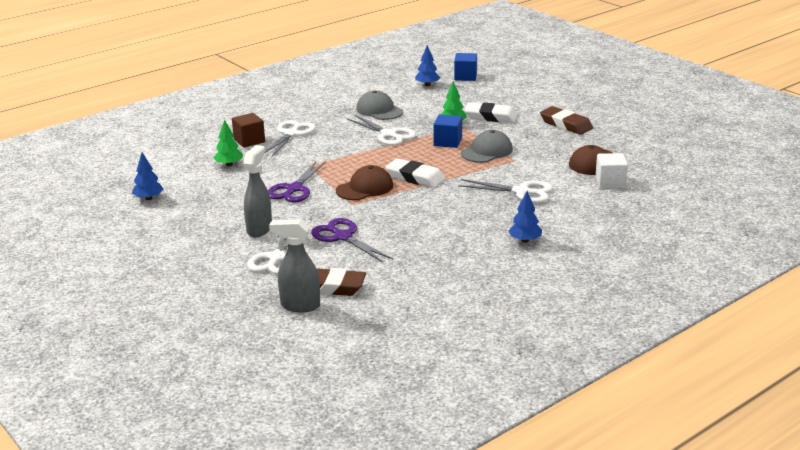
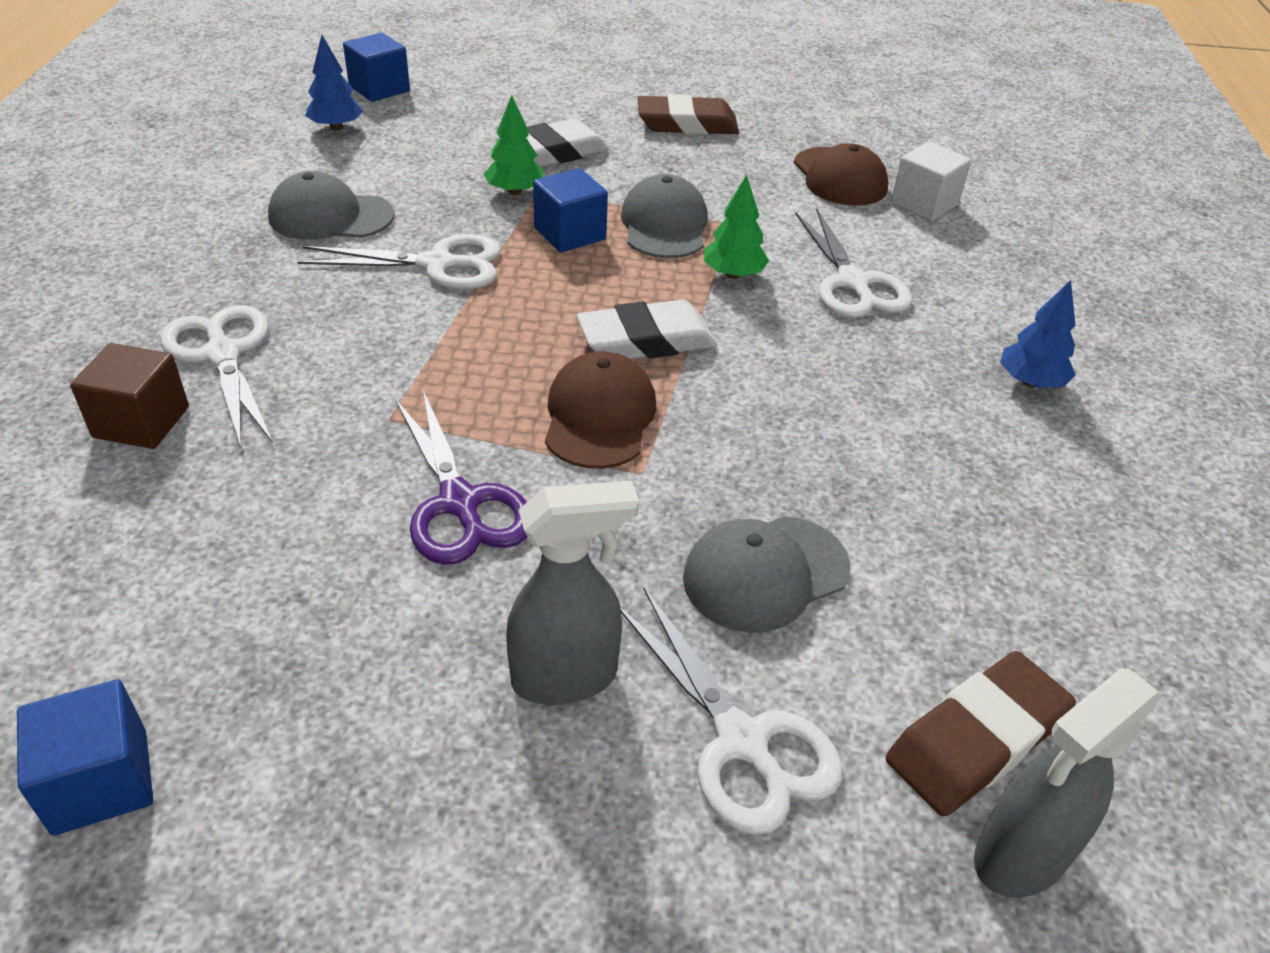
camera: 50 degrees left, 15 degrees up
blue tree [132,152,164,200] -> blue cube [17,679,153,836]
green tree [214,120,243,166] -> green tree moved to [704,175,769,279]
grey spray bottle [243,145,272,237] -> grey spray bottle turned 105 degrees clockwise [506,480,639,705]
purple scissors [311,218,393,262] -> grey cap [683,516,851,633]
white scissors [458,179,553,203] -> white scissors turned 105 degrees clockwise [795,208,912,318]

